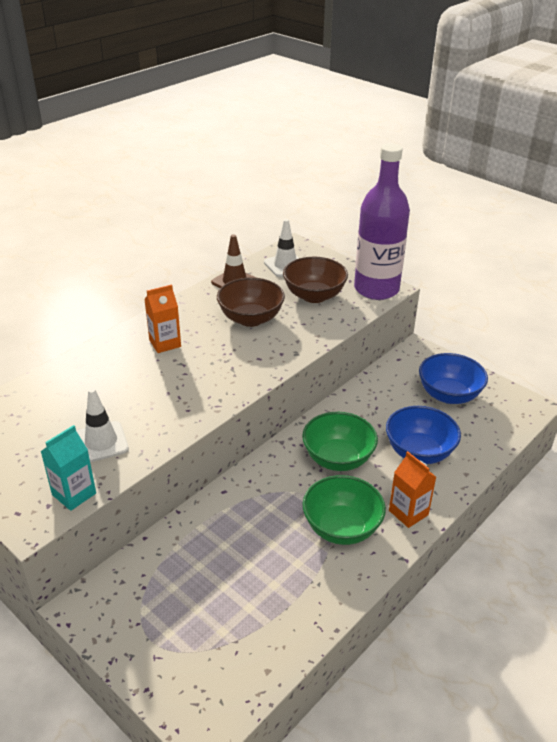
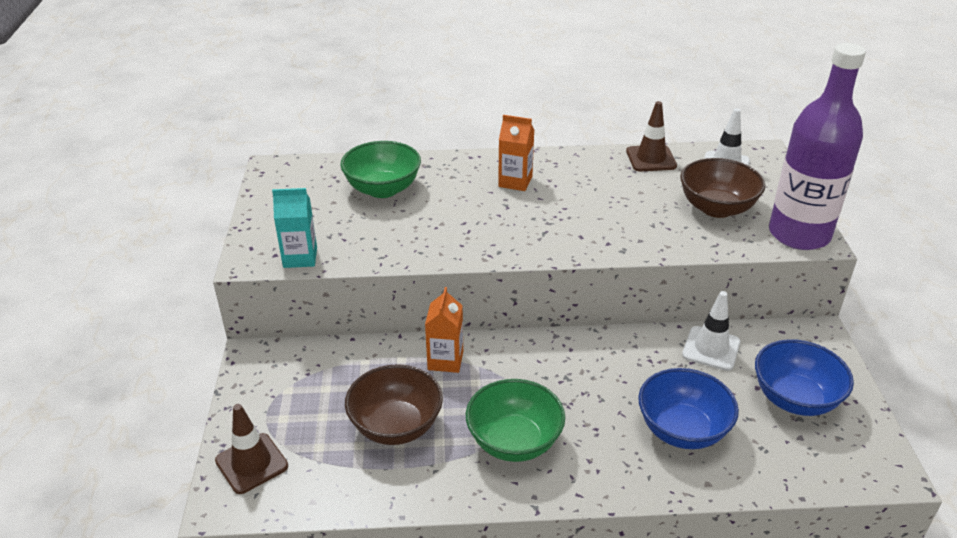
camera: 45 degrees right, 0 degrees up
white traffic cone [77,388,129,462] -> white traffic cone moved to [682,291,740,371]
brown bowl [217,278,285,327] -> brown bowl moved to [345,364,443,445]
green bowl [302,412,378,471] -> green bowl moved to [340,141,421,198]
orange carton [389,451,436,528] -> orange carton moved to [425,287,463,373]
none -> brown traffic cone [215,404,288,494]

